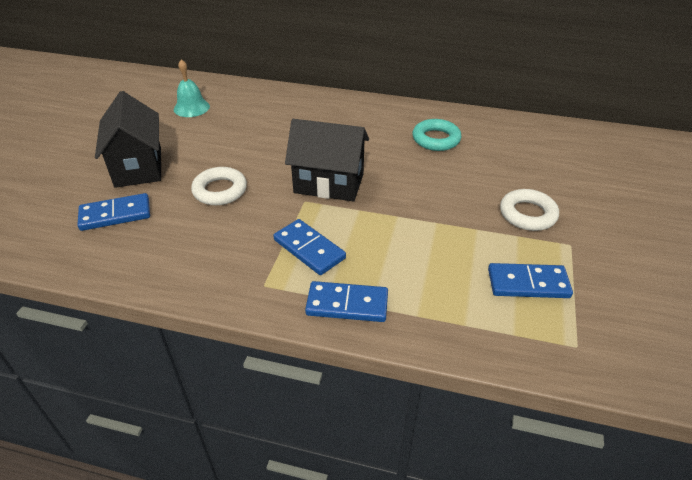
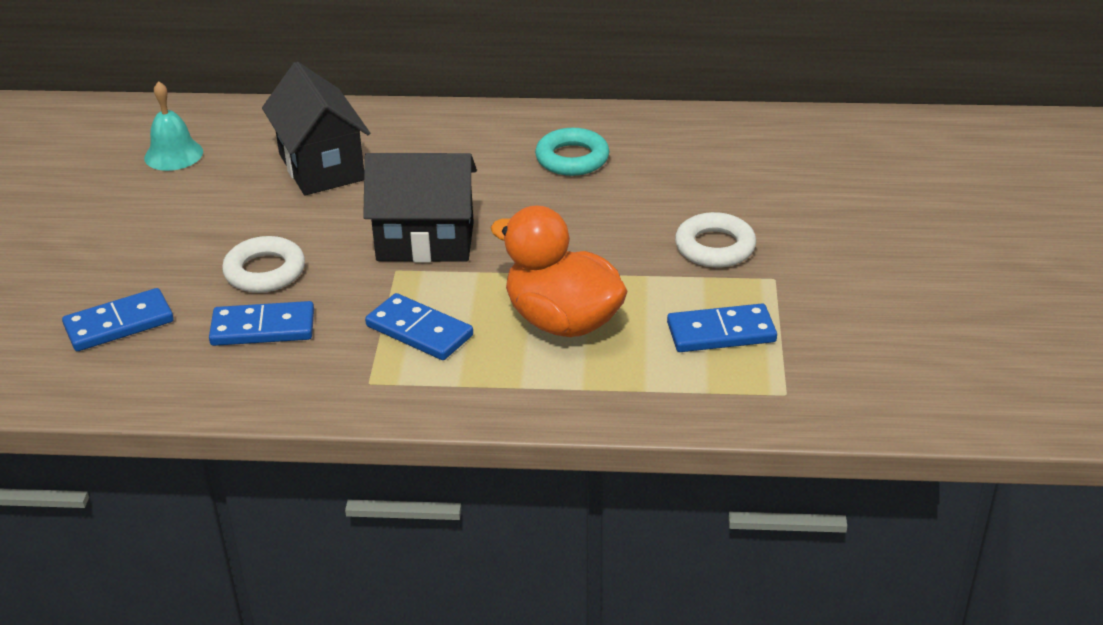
camera: 10 degrees left, 5 degrees down
black house [95,91,161,188] -> black house moved to [262,62,370,196]
blue domino [305,281,388,322] -> blue domino moved to [209,301,314,346]
none -> orange duck [490,205,628,337]

